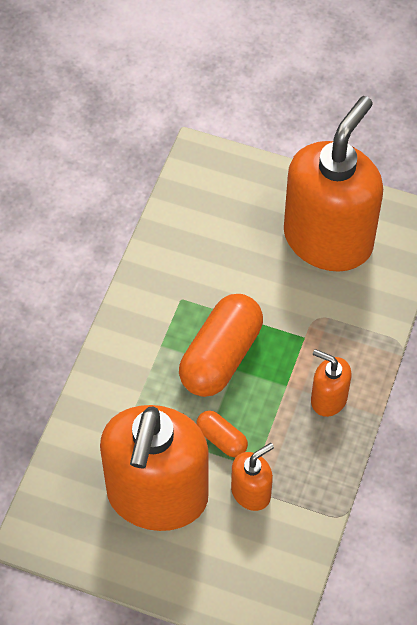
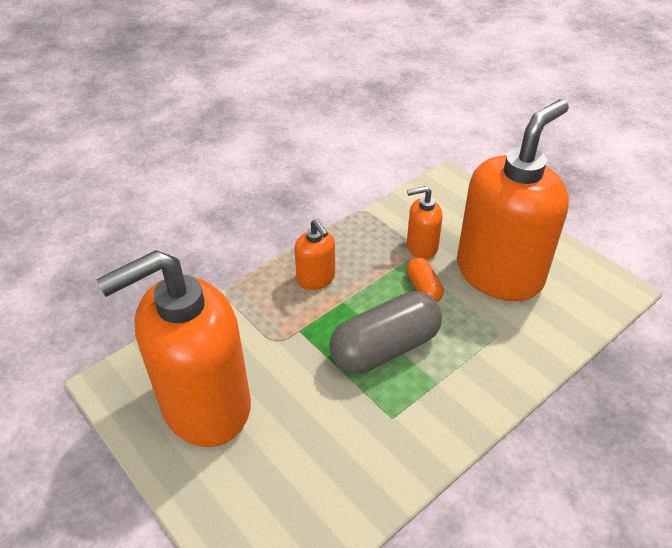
camera: 150 degrees left, 15 degrees down
orange capsule [179,294,263,397] -> grey capsule [330,291,442,374]

